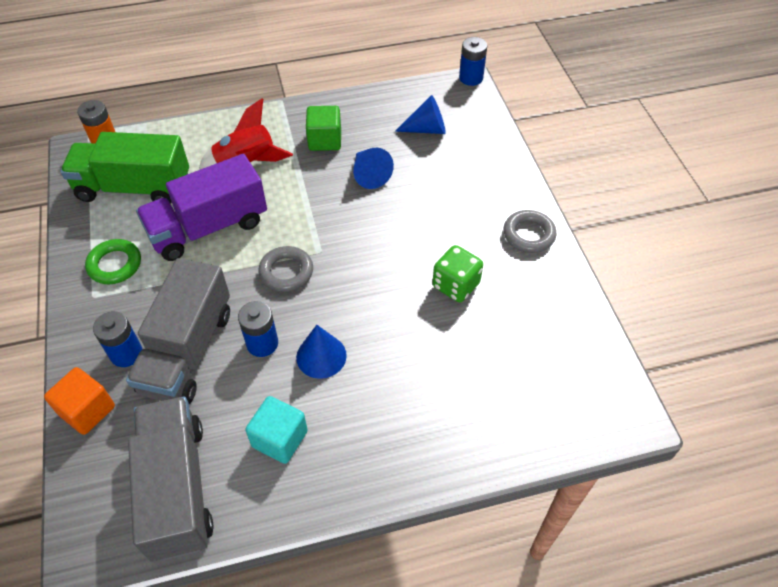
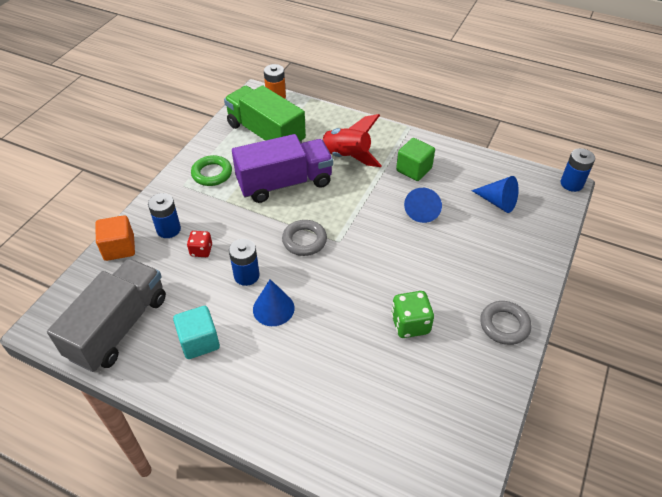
camera: 40 degrees right, 5 degrees down
grey truck [126,258,230,404] -> red dice [187,231,212,257]
purple truck [136,154,267,261] -> purple truck turned 150 degrees clockwise [232,134,333,203]

